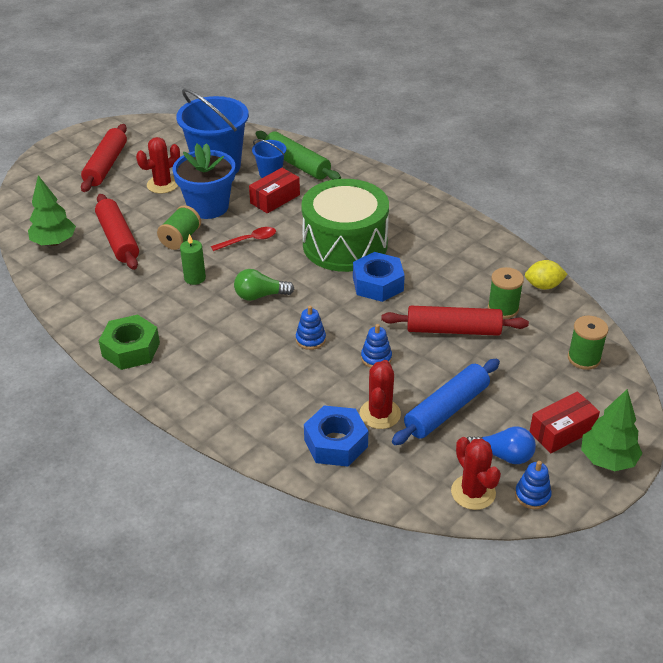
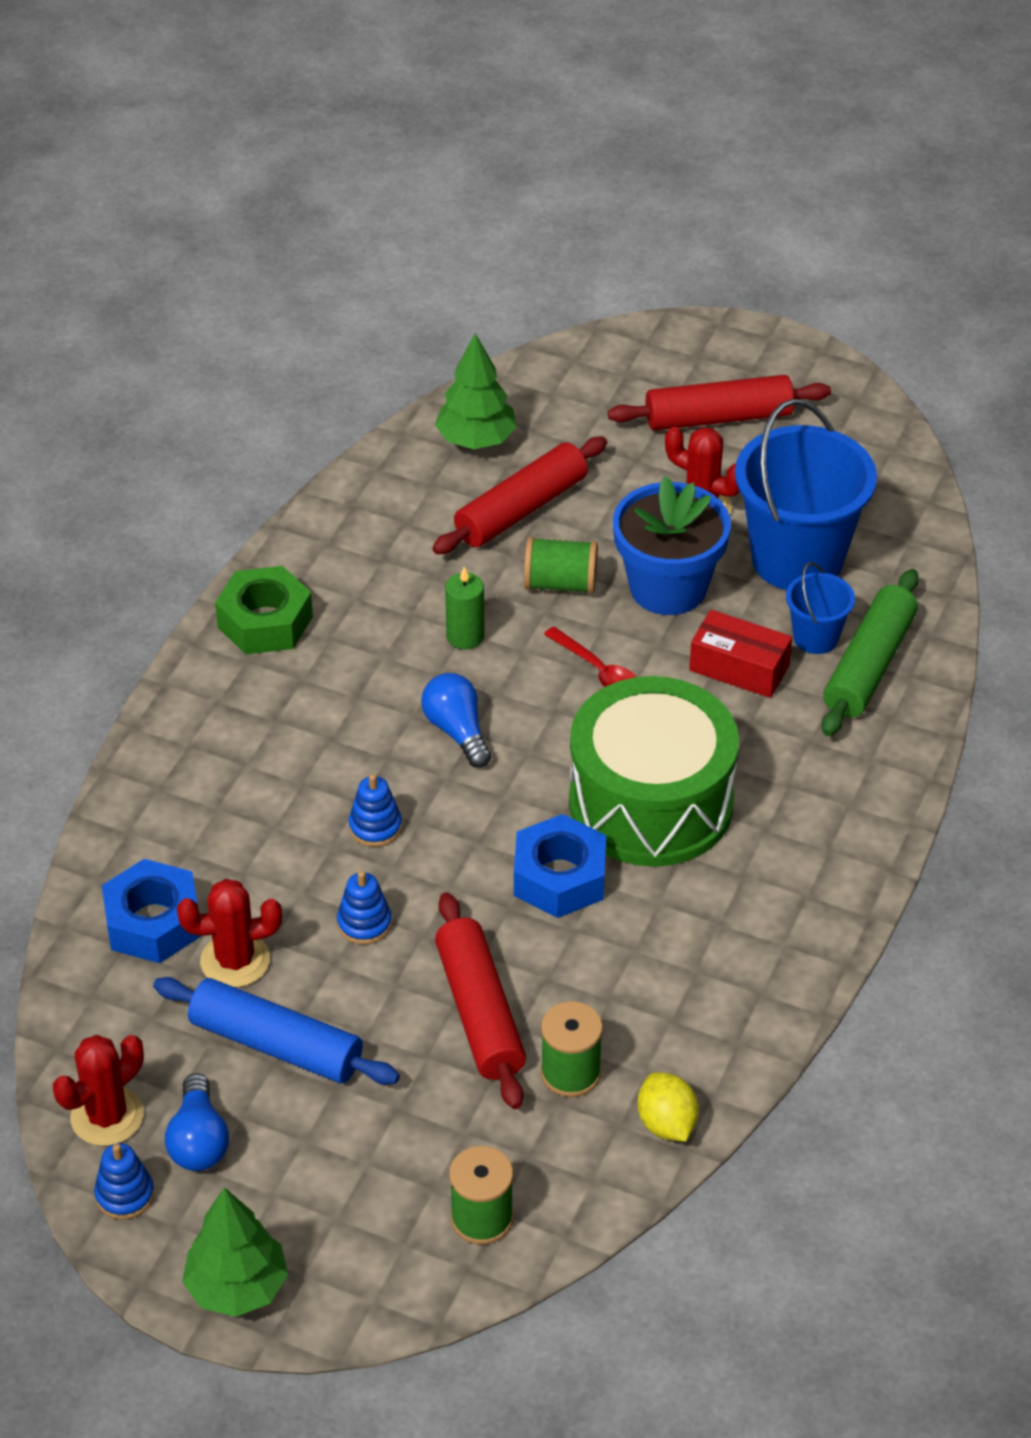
camera: 70 degrees right, 5 degrees up
green light bulb [234,269,294,301] -> blue light bulb [421,673,492,768]
red box [529,391,600,453] -> none

